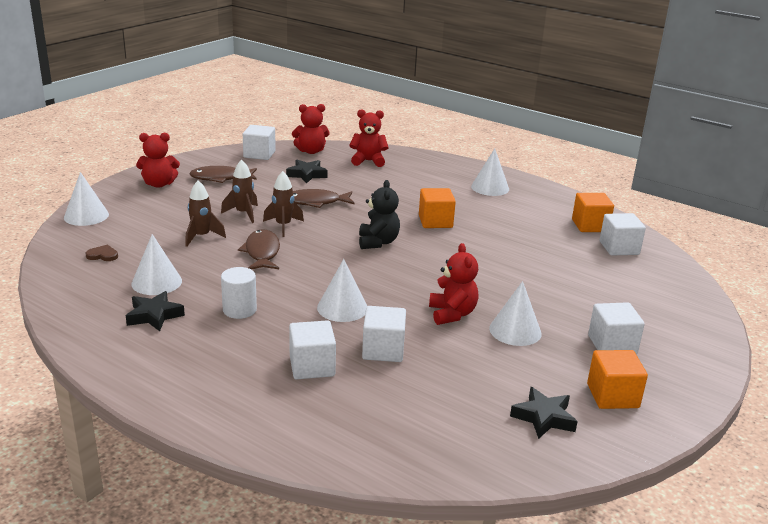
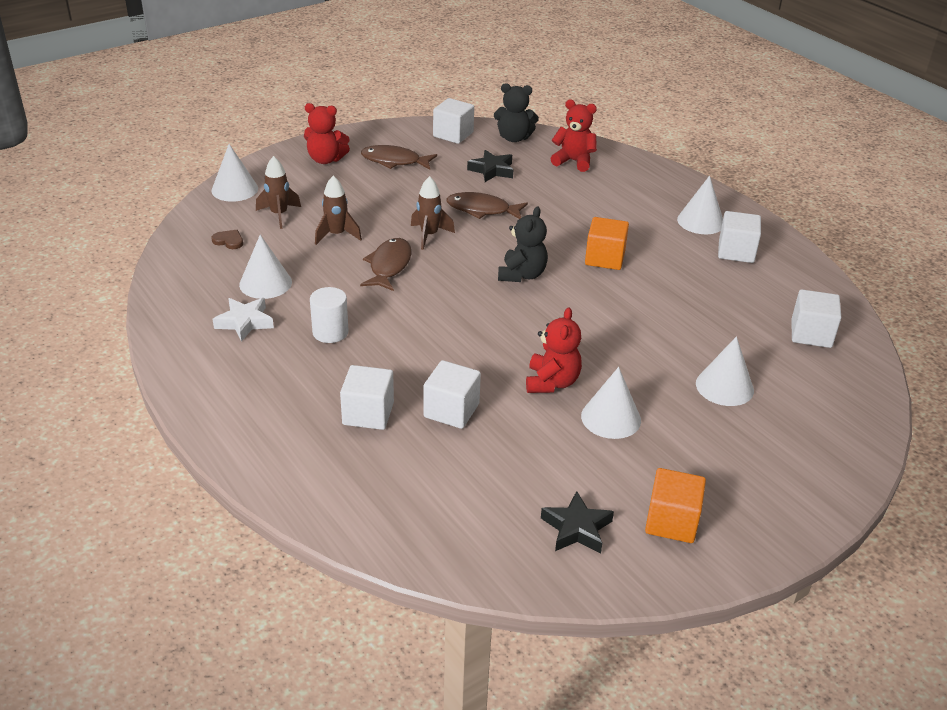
camera: 20 degrees right, 10 degrees up
black star [126,291,185,331] -> white star [213,298,274,342]
brown rocket [221,160,258,223] -> brown rocket moved to [256,156,301,229]
red teddy bear [292,104,330,154] -> black teddy bear [494,83,539,142]
white cone [317,259,367,322] -> white cone moved to [696,336,754,406]
orange cube [572,193,614,232] -> none
white cube [588,302,645,354] -> white cube moved to [718,211,761,263]

